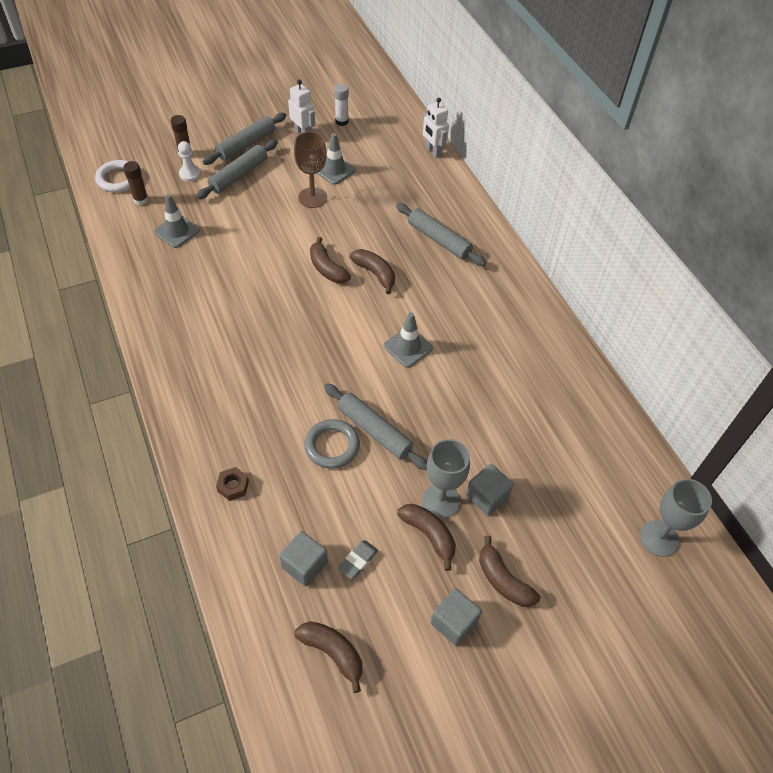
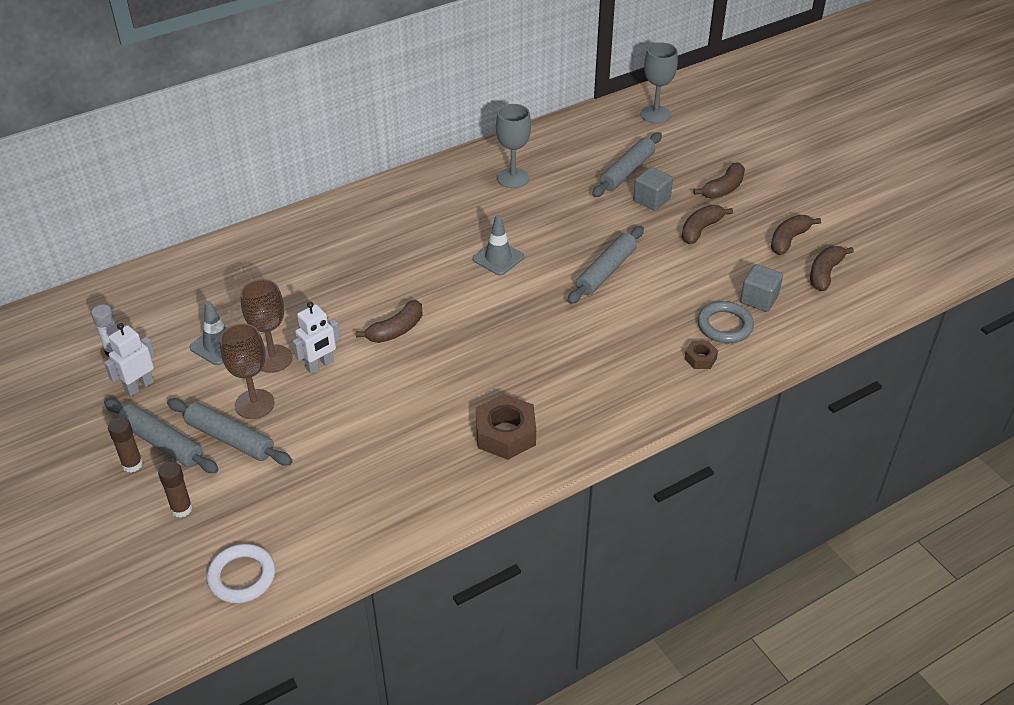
camera: 95 degrees left, 10 degrees down
brown glue stick [123,161,148,205] -> brown glue stick moved to [108,417,143,473]
grey traffic cone [154,194,200,248] -> none
white pawn [178,141,201,182] -> none
grey ring [304,419,360,469] -> grey ring moved to [697,301,754,343]
grey eraser [338,540,378,579] -> none
brown banana [350,249,395,294] -> brown banana moved to [771,215,821,255]
grey rolling pin [396,203,486,266] -> grey rolling pin moved to [592,132,662,197]
white robot [422,98,449,158] -> white robot moved to [293,302,340,374]
grey goblet [422,439,470,518] -> grey goblet moved to [496,104,531,188]
grey cube [431,588,482,646] -> none
none -> brown goblet [220,324,275,419]
none -> brown nut [476,394,536,460]

